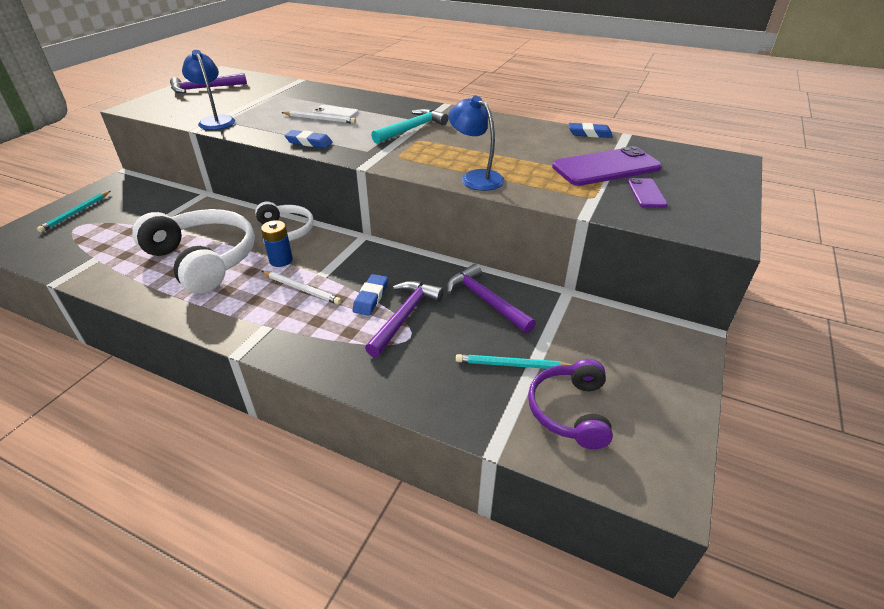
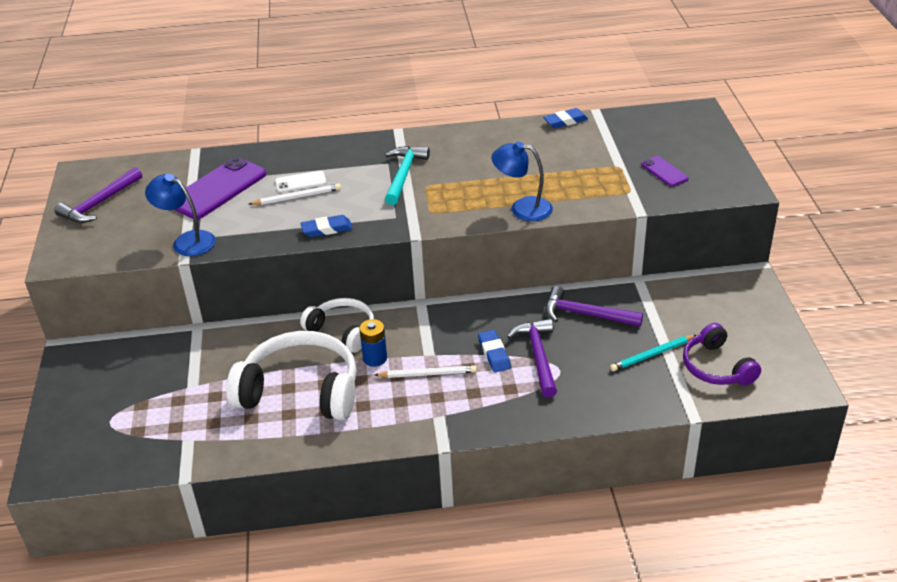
camera: 30 degrees left, 0 degrees up
turquoise pencil [37,191,110,232] -> none
purple phone [552,146,662,186] -> purple phone moved to [175,157,266,219]

